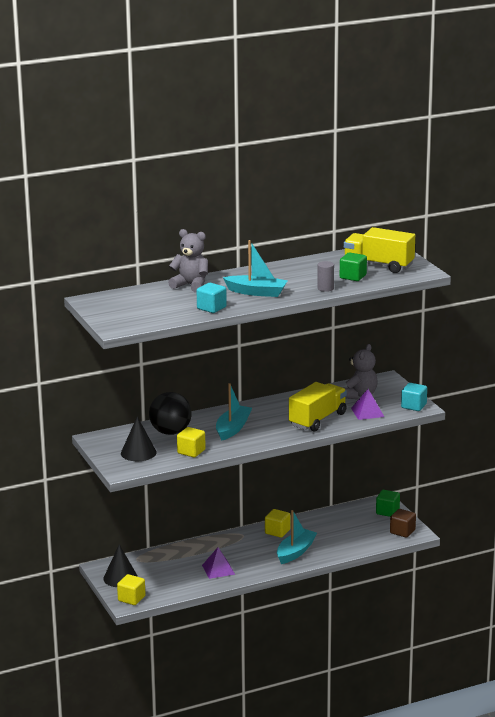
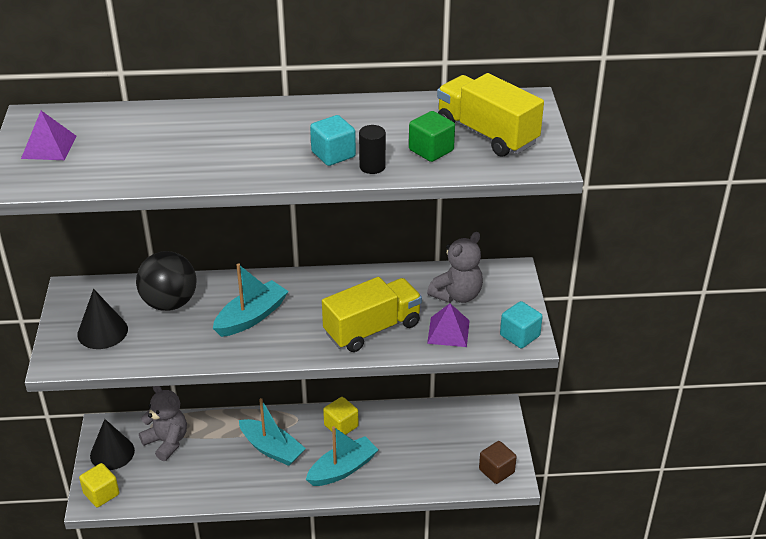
camera: 20 degrees right, 15 degrees up
grey teddy bear [168,229,208,293] -> grey teddy bear moved to [139,386,187,461]
yellow cube [177,427,206,457] -> none
turquoise cube [197,283,227,313] -> turquoise cube moved to [310,115,356,166]
purple pyramid [202,548,235,579] -> purple pyramid moved to [21,111,76,160]
turquoise boat [223,240,288,297] -> turquoise boat moved to [239,398,306,466]
grey cylinder [317,261,334,292] -> black cylinder [359,125,386,174]
green cube [376,490,400,517] -> none

